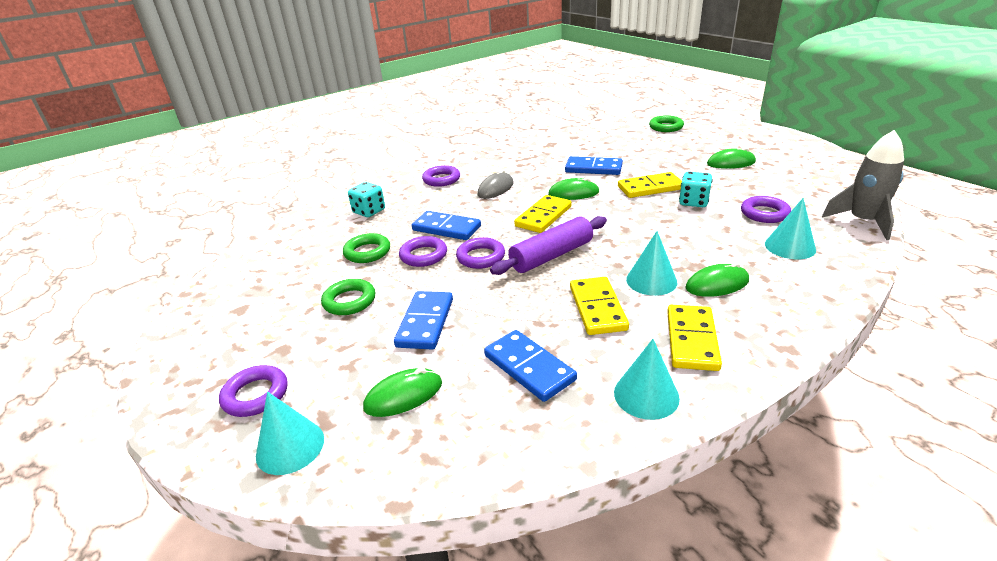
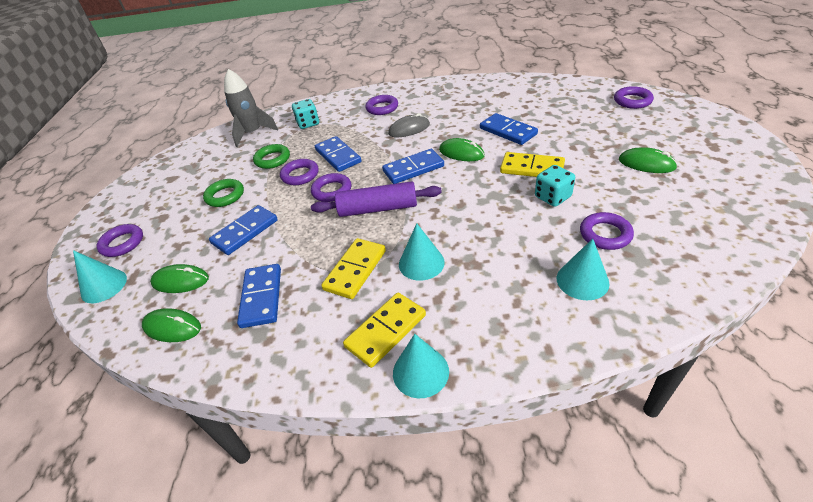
camera: 35 degrees right, 10 degrees up
yellow domino [514,195,572,233] -> blue domino [382,149,444,184]
turquoise cone [614,339,680,420] -> turquoise cone moved to [393,334,449,398]
green ring [649,115,684,132] -> purple ring [614,86,654,109]
green mouse [685,262,749,297] -> green mouse moved to [142,308,201,342]
grey rocket [822,130,904,240] -> grey rocket moved to [224,69,278,147]

